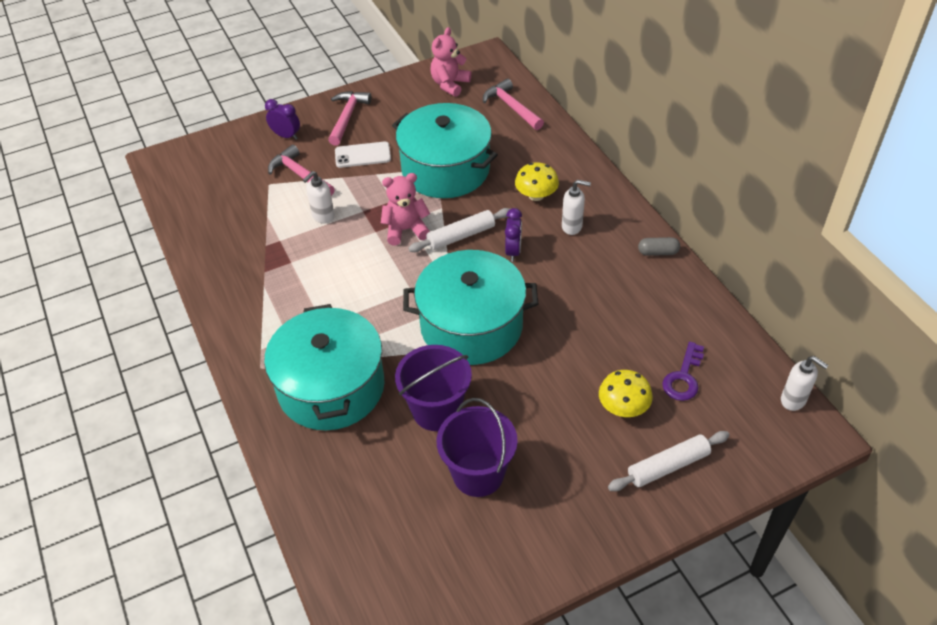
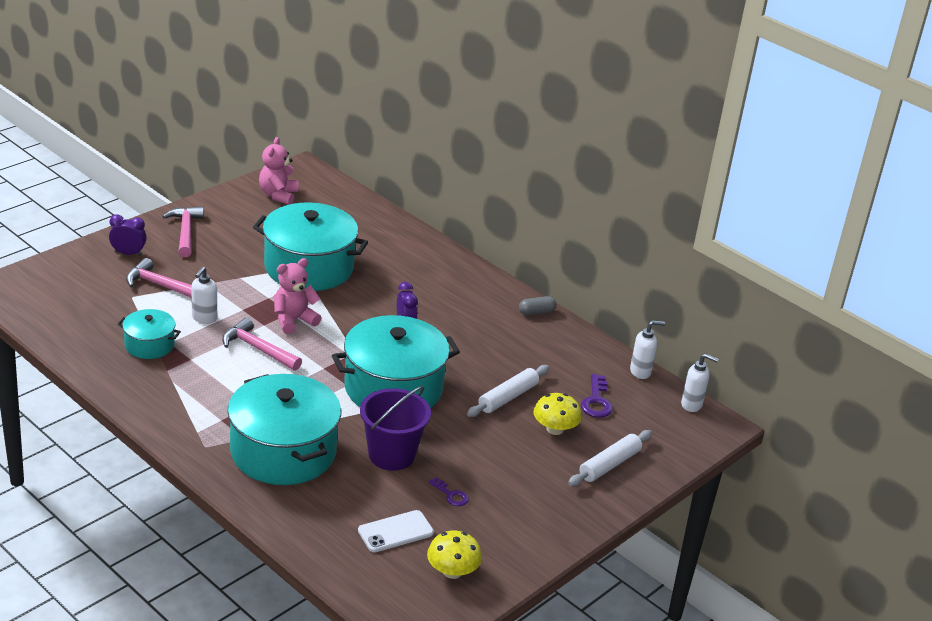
camera: 25 degrees left, 15 degrees down
white phone [335,142,391,168] -> white phone moved to [358,510,434,552]
white rolling pin [408,208,510,252] -> white rolling pin moved to [467,365,549,417]
purple bucket [437,398,518,497] -> purple key [429,477,469,506]
pink hammer [483,78,544,130] -> pink hammer moved to [222,317,302,371]
yellow mushroom [515,162,559,201] -> yellow mushroom moved to [427,531,482,579]
white soap dispenser [562,180,591,235] -> white soap dispenser moved to [630,320,665,379]
none -> turquoise pot [118,309,181,359]

